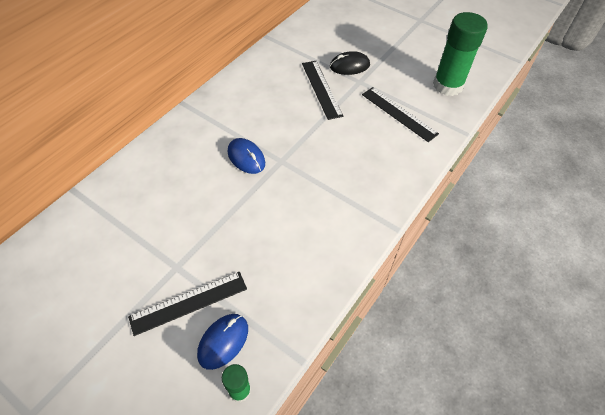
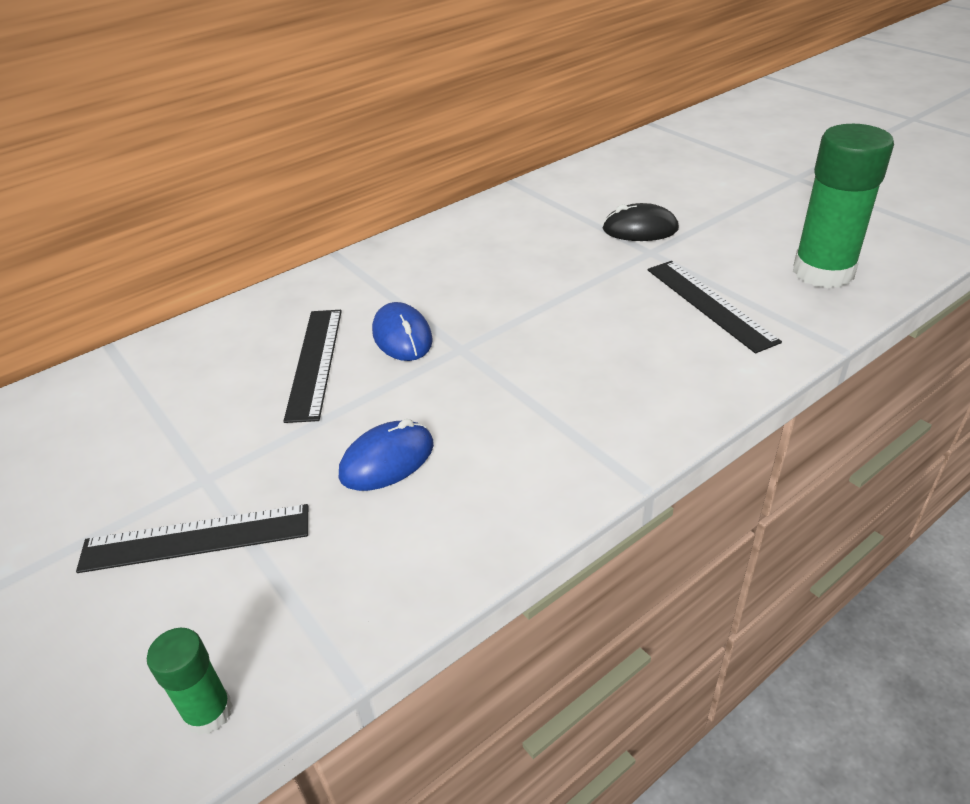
camera: 20 degrees right, 15 degrees down
blue mouse [197,314,248,370] -> blue mouse moved to [339,419,434,491]
black ruler [302,61,343,120] -> black ruler moved to [283,310,342,423]

